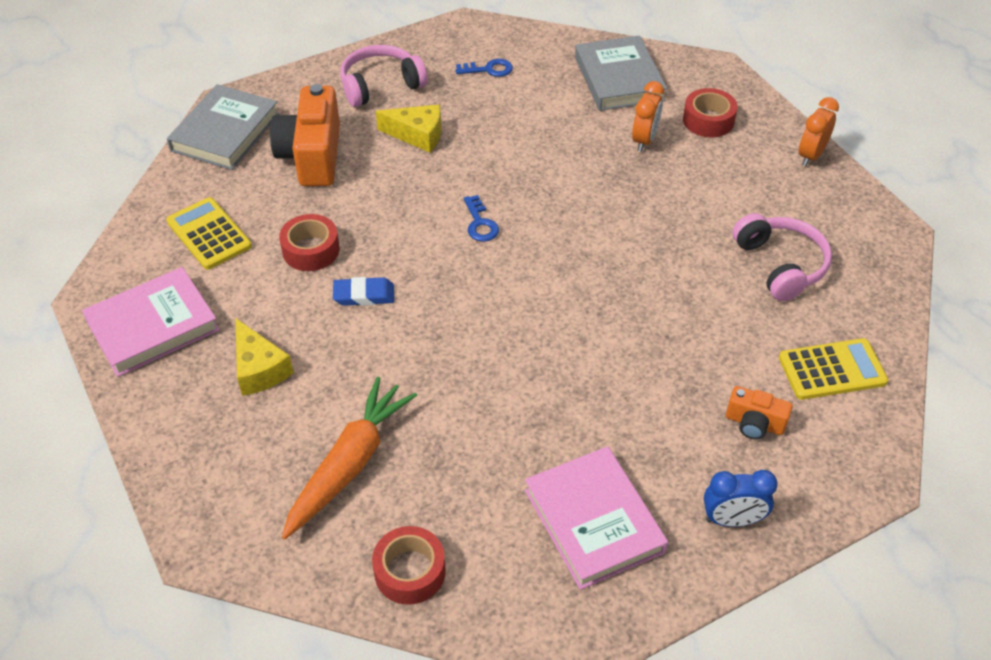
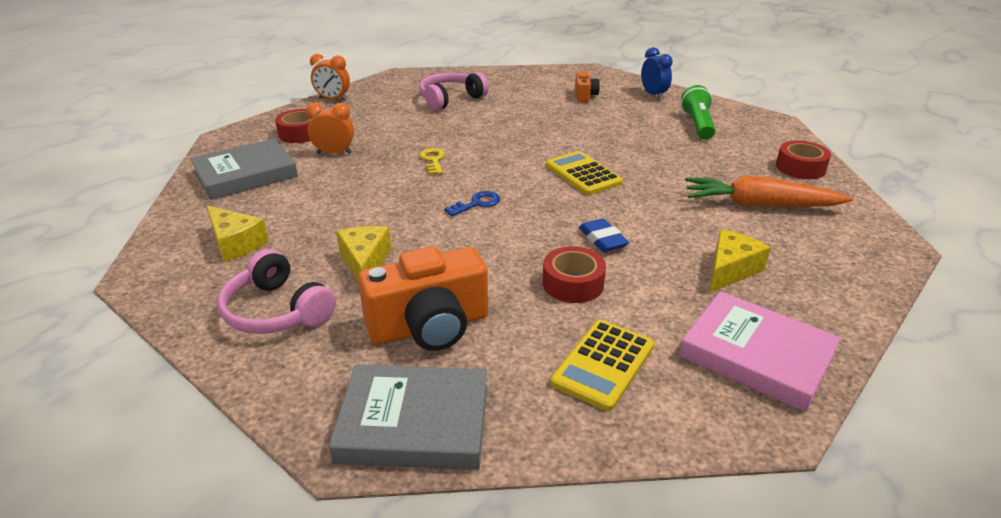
camera: 110 degrees left, 15 degrees down
blue key [456,59,513,77] -> yellow cheese [207,206,269,262]
pink book [525,446,668,590] -> green flashlight [681,85,715,140]
yellow calculator [779,338,888,400] -> yellow calculator moved to [546,151,623,195]
none -> yellow key [420,148,445,175]

